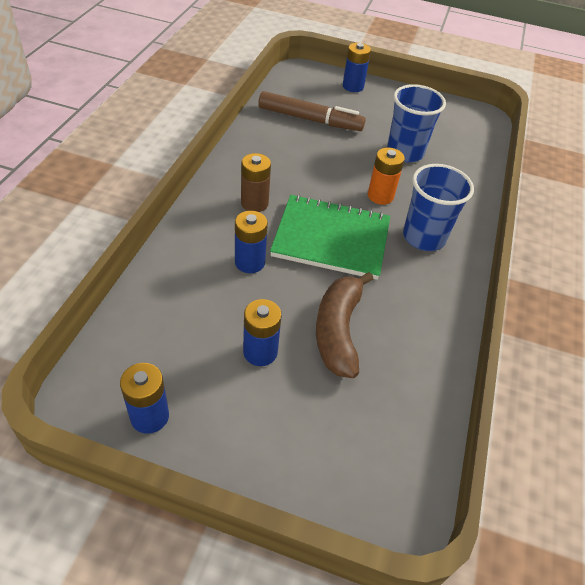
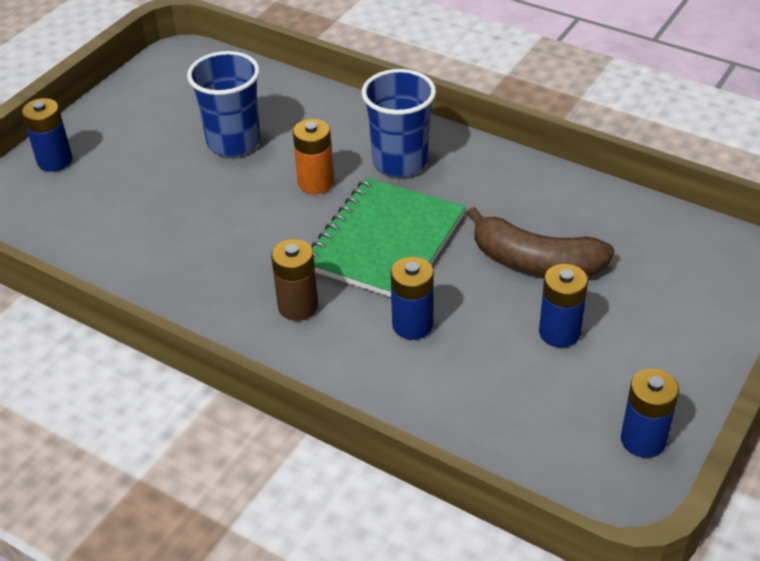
camera: 70 degrees left, 5 degrees down
brown marker [258,91,366,131] -> none

